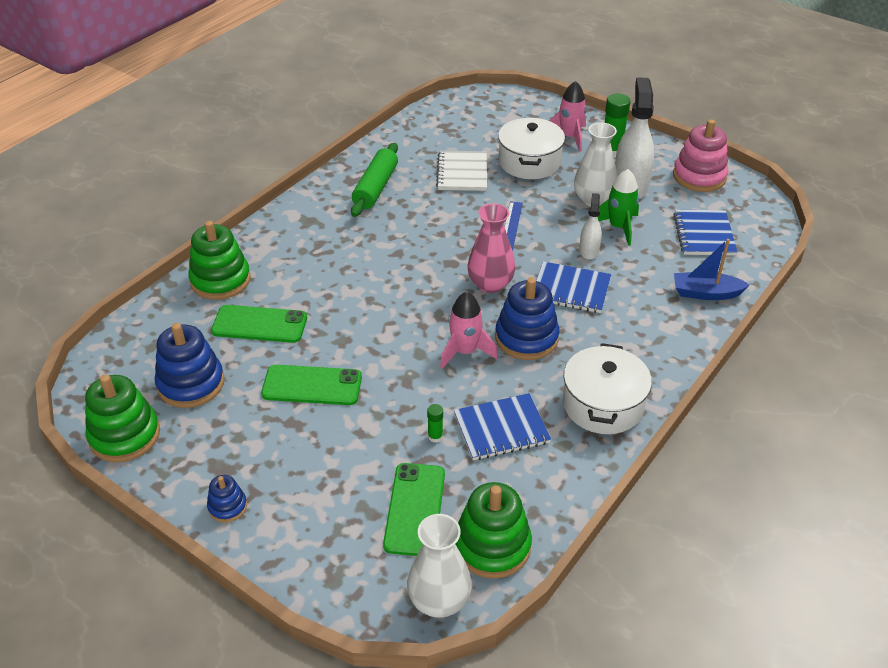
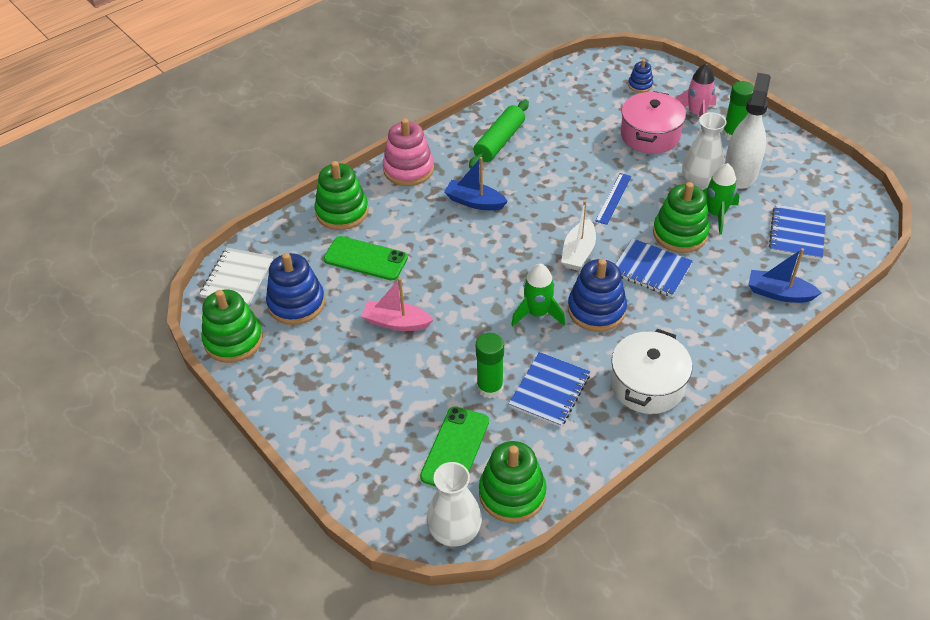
camera: 15 degrees right, 5 degrees up
blue stacking toy [207,475,247,523] -> blue stacking toy moved to [628,60,653,93]
green phone [261,364,362,405] -> pink boat [361,278,434,331]
green glue stick [427,404,443,443] -> green glue stick [476,333,504,399], size x1.97
white notebook [436,151,487,191] -> white notebook moved to [200,248,273,306]
pink rocket [440,292,498,369] -> green rocket [511,264,565,327]
blue notebook [454,393,551,460] -> blue notebook turned 60 degrees counterclockwise [509,352,590,427]
pink vase [467,203,515,293] -> white boat [561,200,596,271]
white pot [498,118,565,179] -> pink pot [621,91,686,154]
white spray bottle [579,193,602,260] -> green stacking toy [653,182,710,253]
pink stacking toy [673,119,729,192] -> pink stacking toy moved to [383,118,434,186]
none -> blue boat [444,157,508,211]

